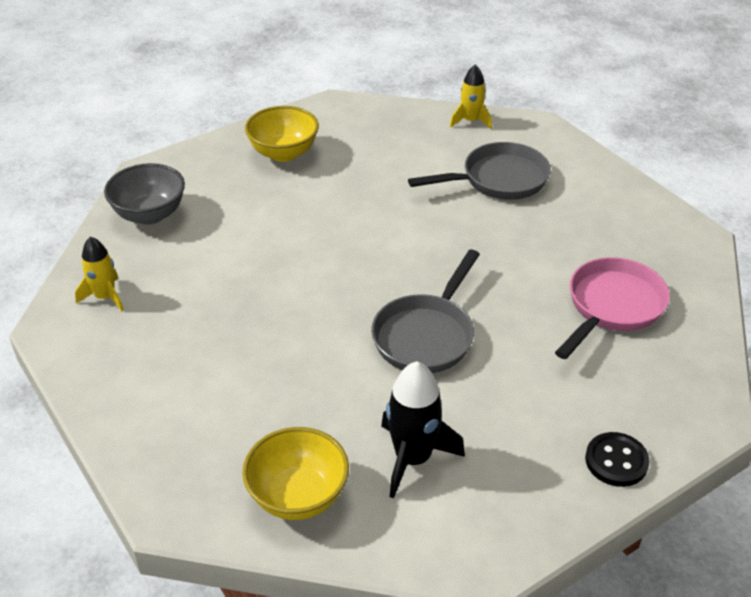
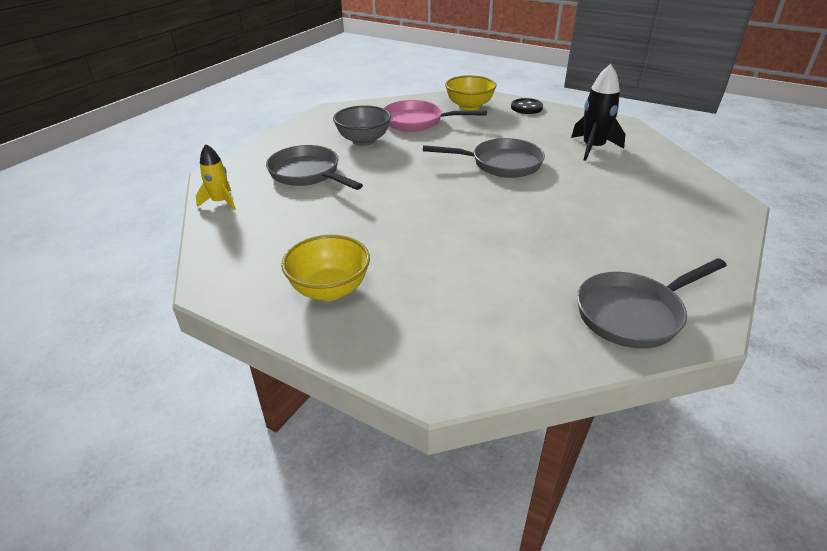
camera: 115 degrees left, 5 degrees down
yellow rocket [75,236,124,311] -> grey pan [577,258,727,349]
grey bowl [104,163,185,225] -> grey bowl moved to [333,105,391,146]
yellow bowl [242,427,349,520] -> yellow bowl moved to [445,75,497,111]

